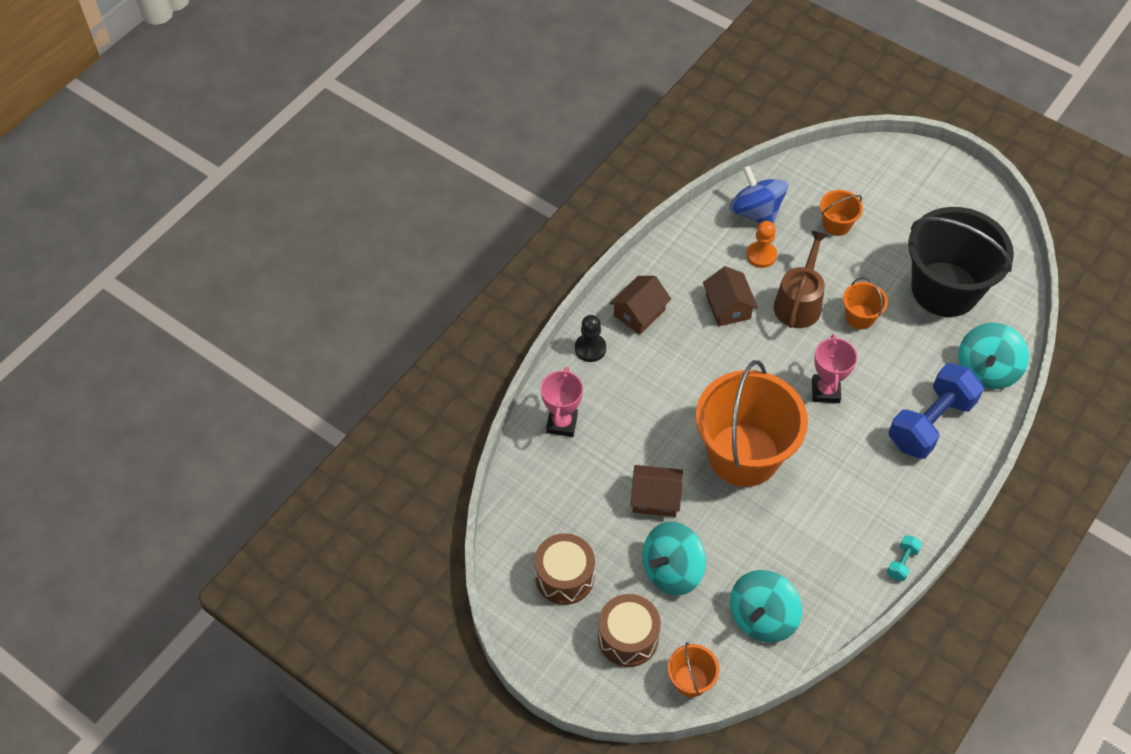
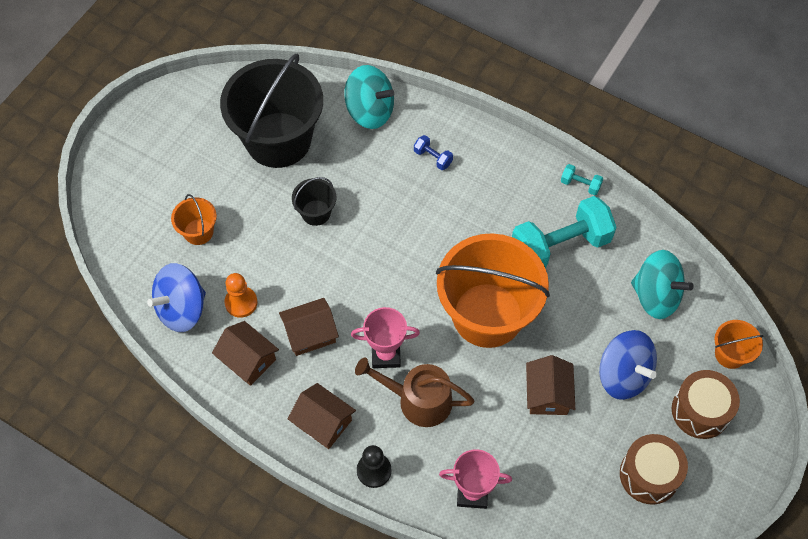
camera: 95 degrees left, 5 degrees up
turquoise spinning top [642,522,706,596] -> blue spinning top [599,330,657,400]
brown watering can [774,230,828,328] -> brown watering can moved to [355,357,474,427]
pink trophy [812,334,857,403] -> pink trophy moved to [351,307,420,368]
orange bucket [843,277,888,329] -> black bucket [292,177,337,226]
blue dumbbell [889,363,984,459] -> blue dumbbell [414,135,453,170], size x0.42
none -> brown house [212,321,279,386]
none -> turquoise dumbbell [512,196,617,269]

